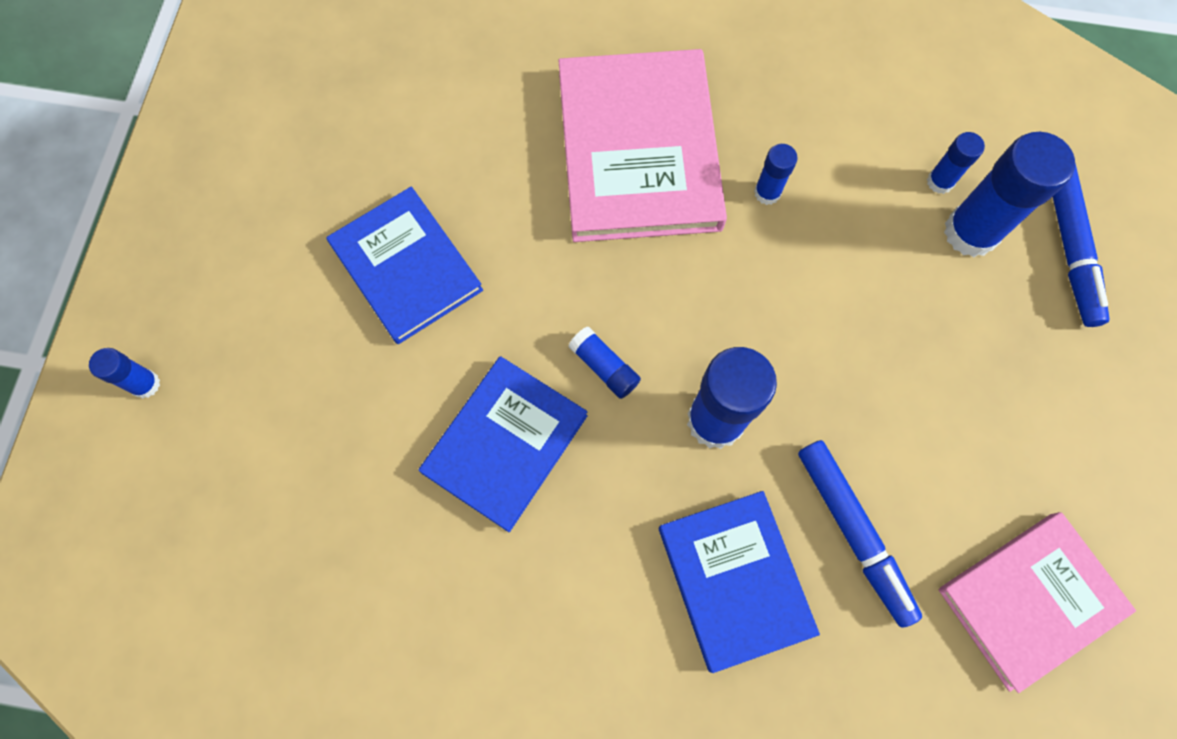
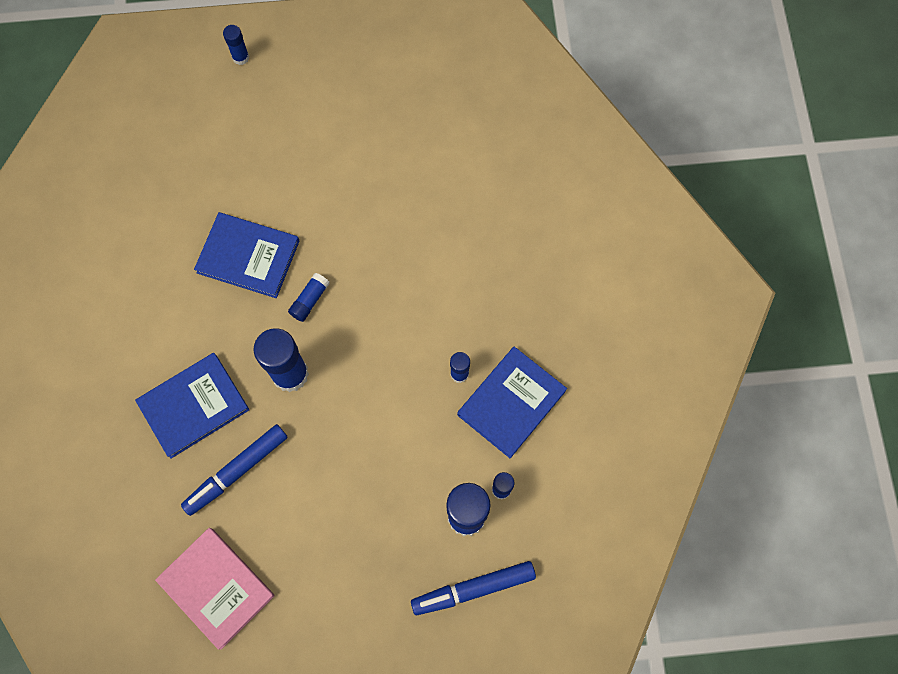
camera: 75 degrees right, 0 degrees up
blue book [326,187,483,344] -> blue book moved to [457,347,567,458]
pink book [558,49,727,242] -> none

